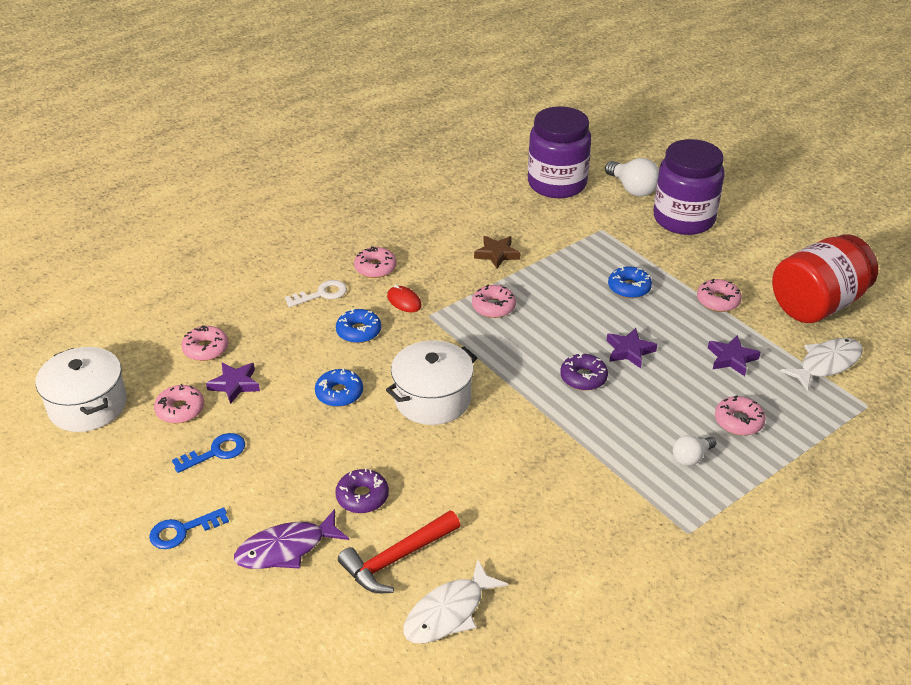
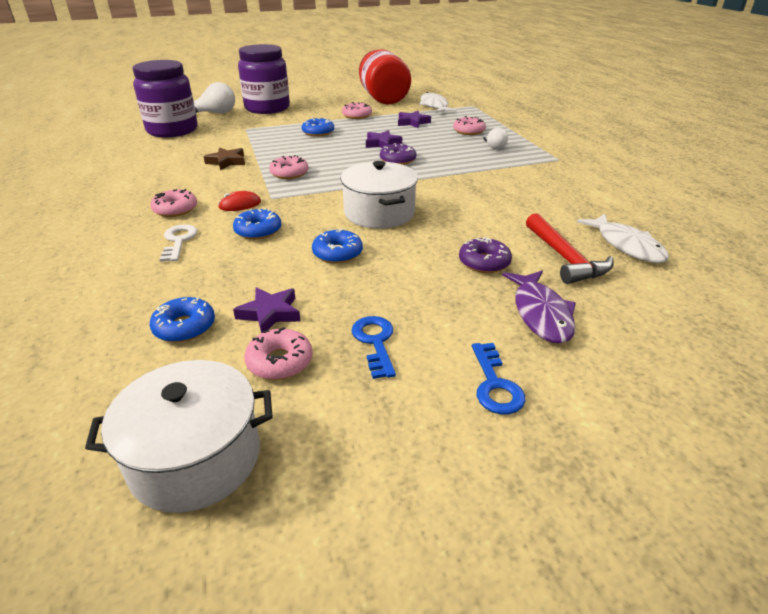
camera: 70 degrees left, 5 degrees down
pink donut [181,325,228,361] -> blue donut [150,297,215,342]

